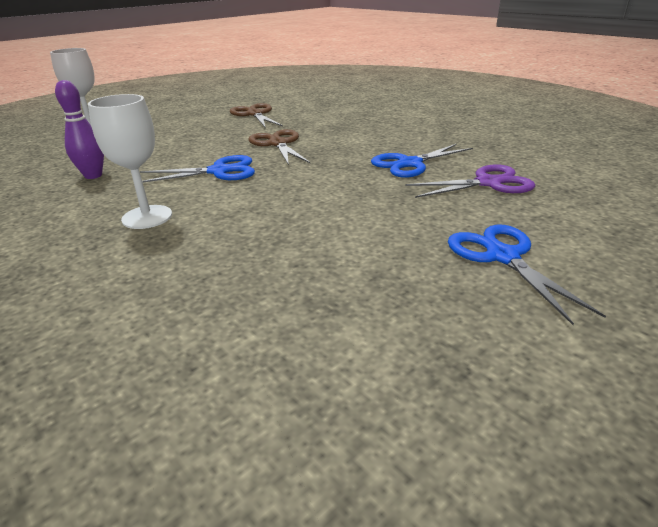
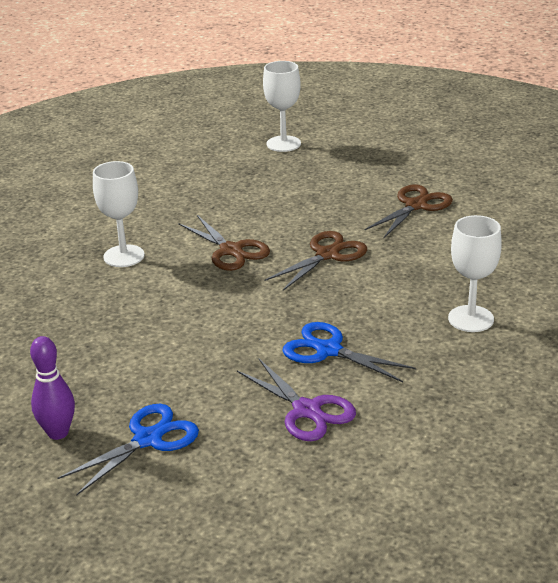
camera: 65 degrees right, 0 degrees up
purple bowling pin [55,80,104,179] -> purple bowling pin moved to [30,336,75,440]
blue scissors [140,155,255,182] -> brown scissors [178,215,270,271]
none -> white goblet [448,215,502,332]

